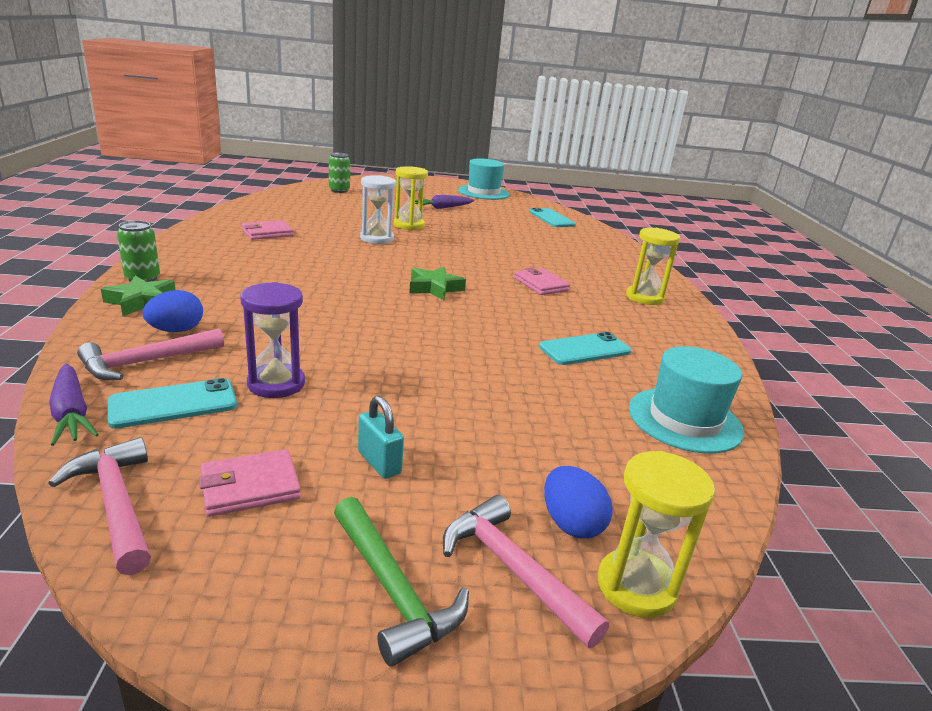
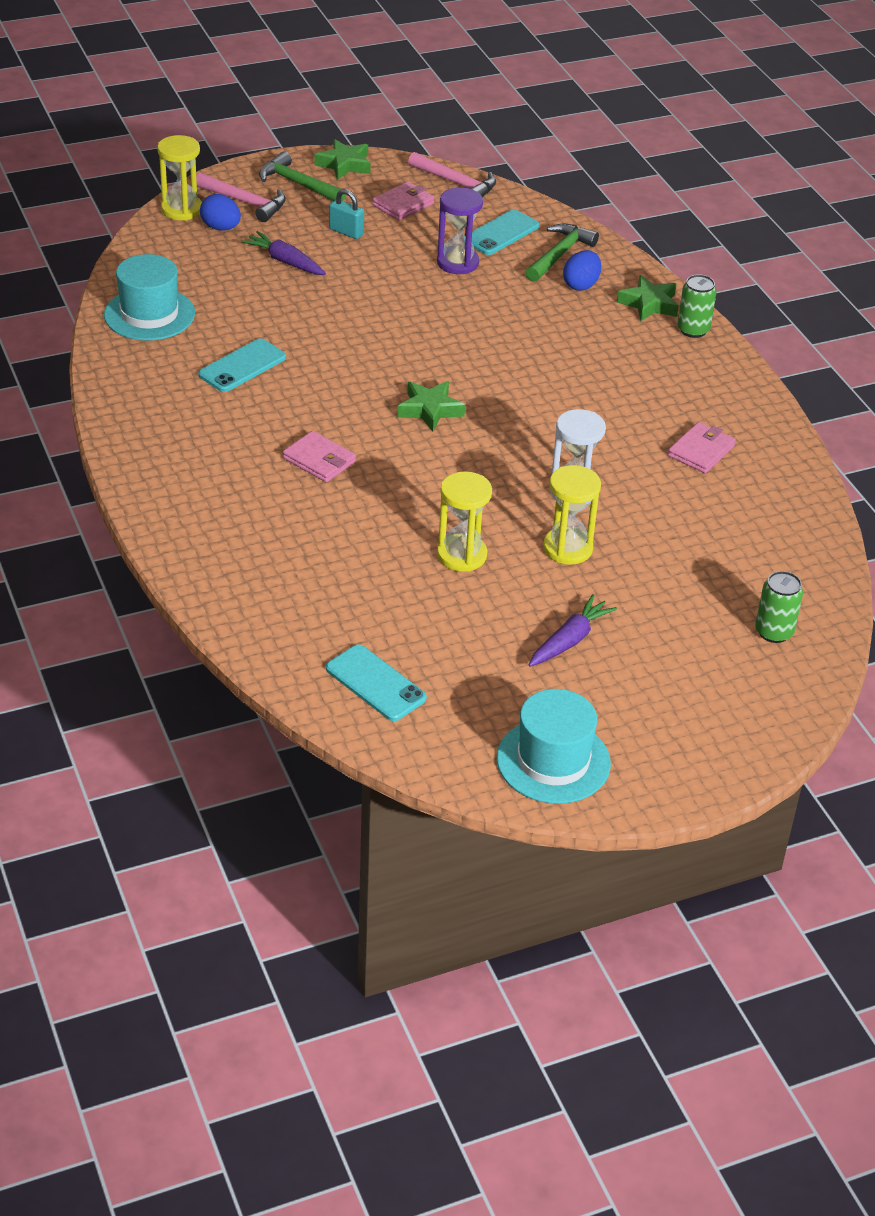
camera: 160 degrees right, 15 degrees up
purple carrot [49,364,99,446] -> purple carrot moved to [241,231,326,275]
pink hammer [77,328,224,380] -> green hammer [525,224,599,282]
yellow hourglass [626,228,680,305] -> yellow hourglass moved to [437,471,492,572]
none -> green star [314,139,371,180]

